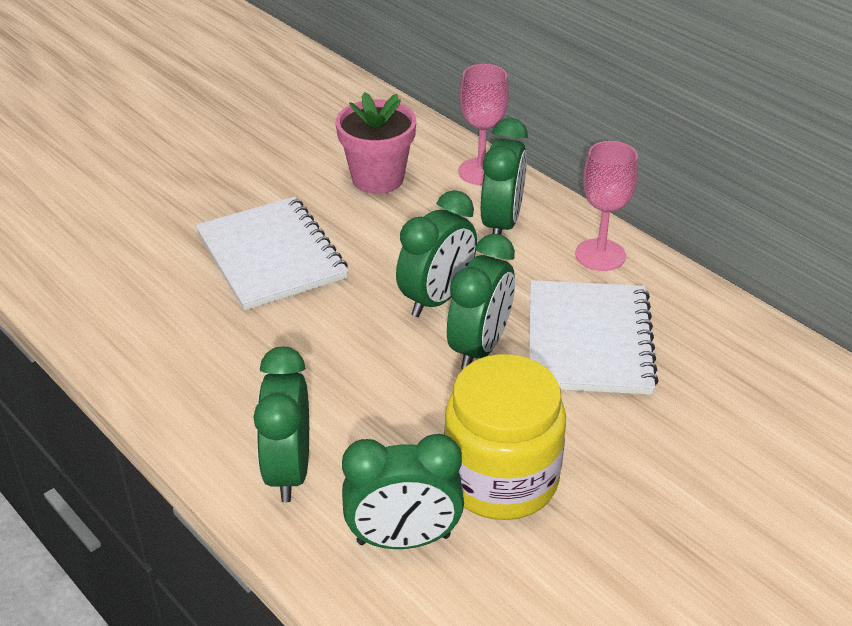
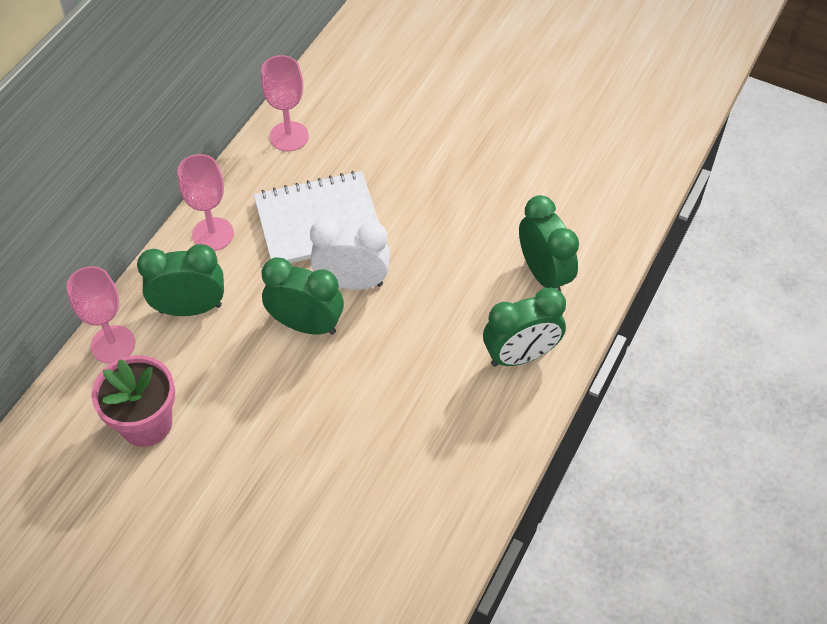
camera: 110 degrees left, 15 degrees up
white notebook [196,196,349,311] -> none
yellow jar [444,354,566,520] -> none
green clock [447,234,515,369] -> white clock [310,218,390,290]
none -> pink goblet [261,55,309,151]

